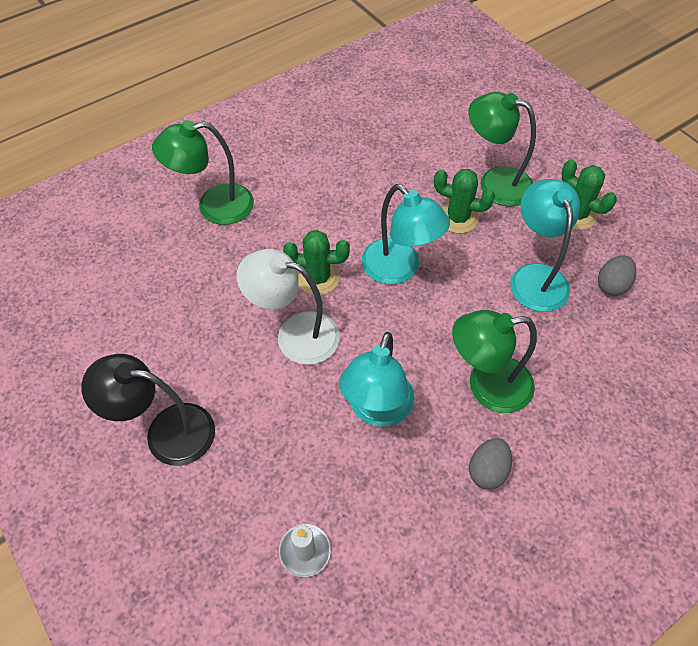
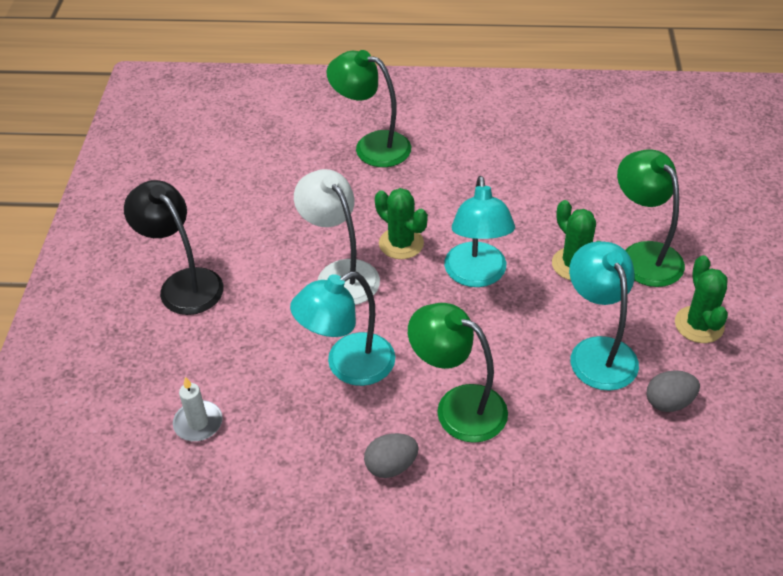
camera: 40 degrees right, 10 degrees down
turquoise lamp [510,179,580,312] -> turquoise lamp turned 45 degrees counterclockwise [569,241,639,391]

